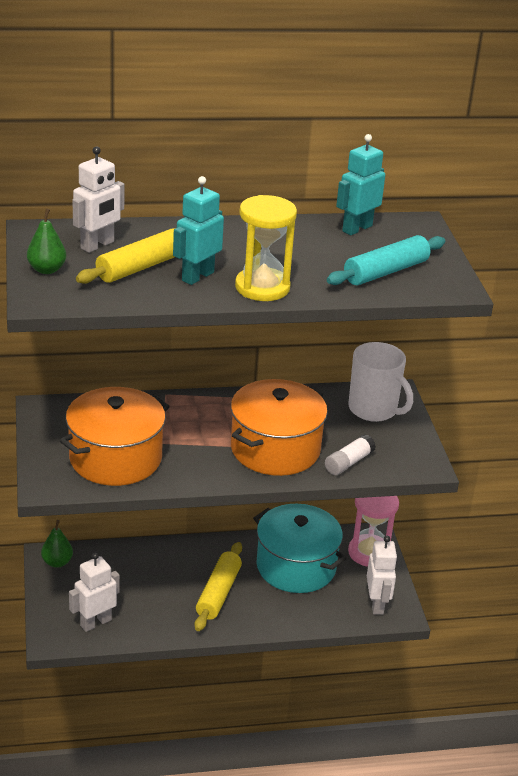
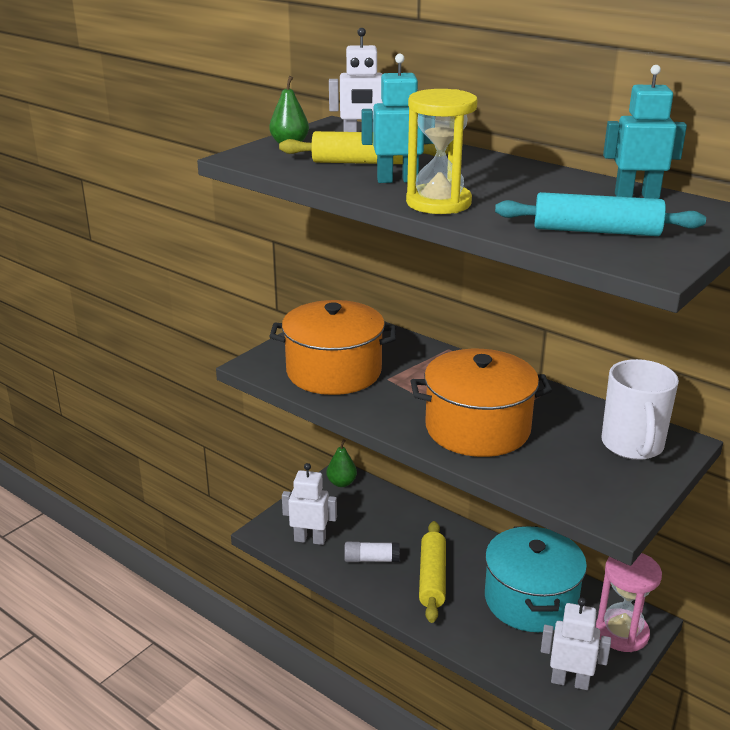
camera: 50 degrees right, 5 degrees down
yellow rolling pin [194,542,242,631] -> yellow rolling pin turned 60 degrees counterclockwise [419,521,446,623]
white glue stick [325,434,376,475] -> white glue stick moved to [344,542,400,562]
white robot [367,536,397,615] -> white robot turned 120 degrees counterclockwise [541,598,611,690]

